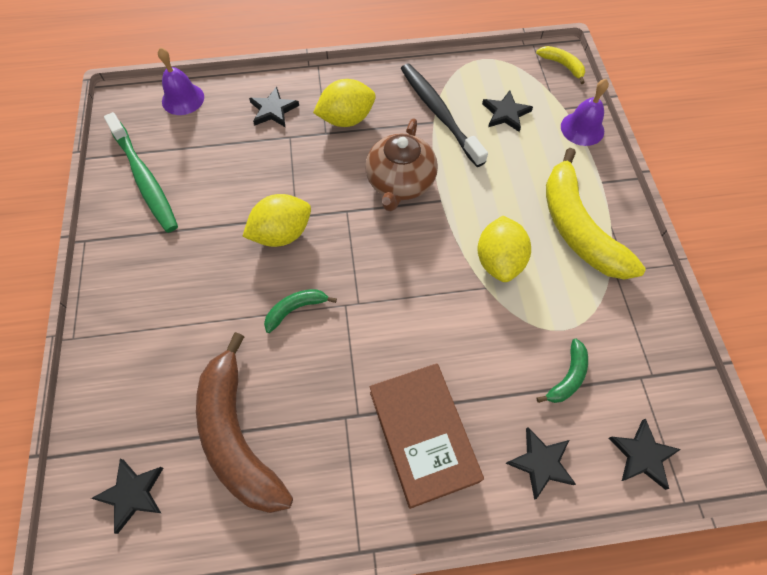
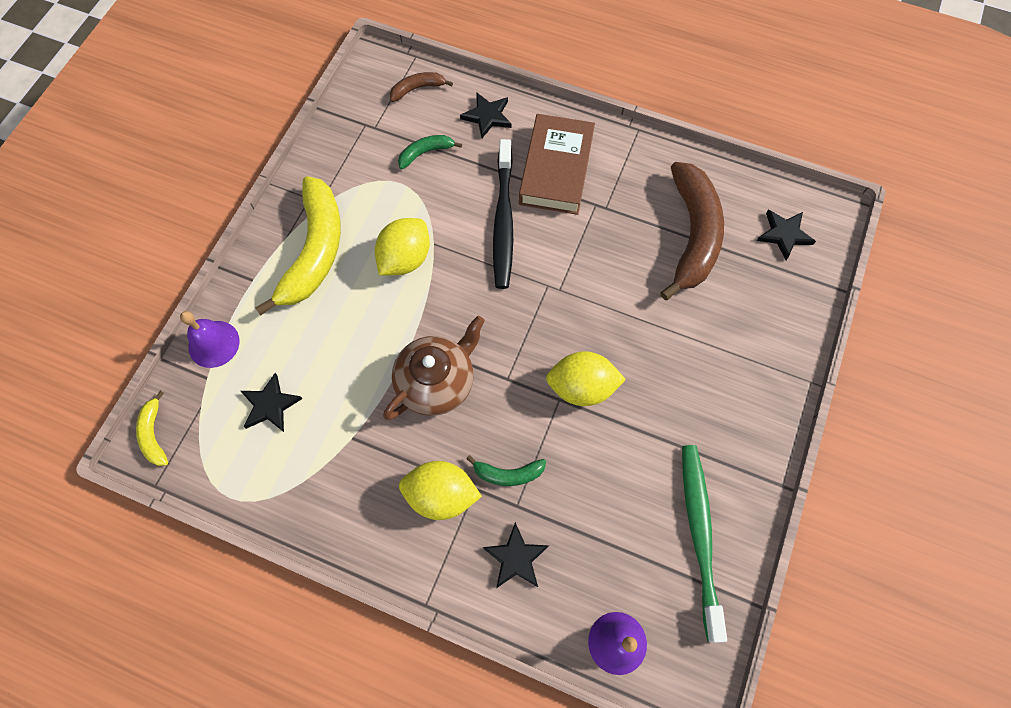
camera: 150 degrees left, 5 degrees up
green banana [264,289,337,333] -> green banana moved to [466,455,546,486]
black toothbrush [401,64,488,167] -> black toothbrush moved to [493,139,513,289]
black star [609,419,681,490] -> brown banana [390,72,453,102]

